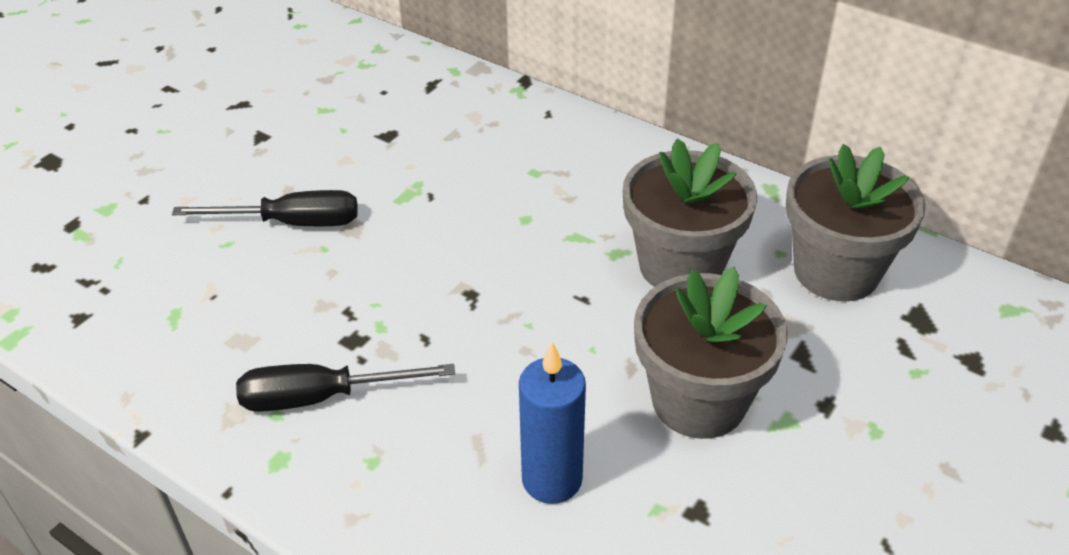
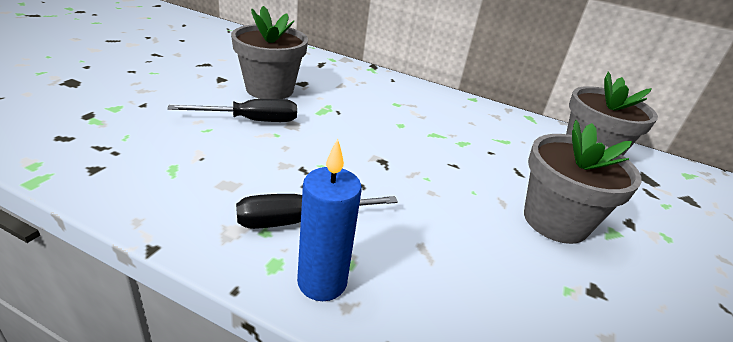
camera: 15 degrees left, 10 degrees down
blue candle [519,341,586,504] -> blue candle moved to [297,138,362,301]
grey flower pot [623,139,757,287] -> grey flower pot moved to [231,6,308,99]

